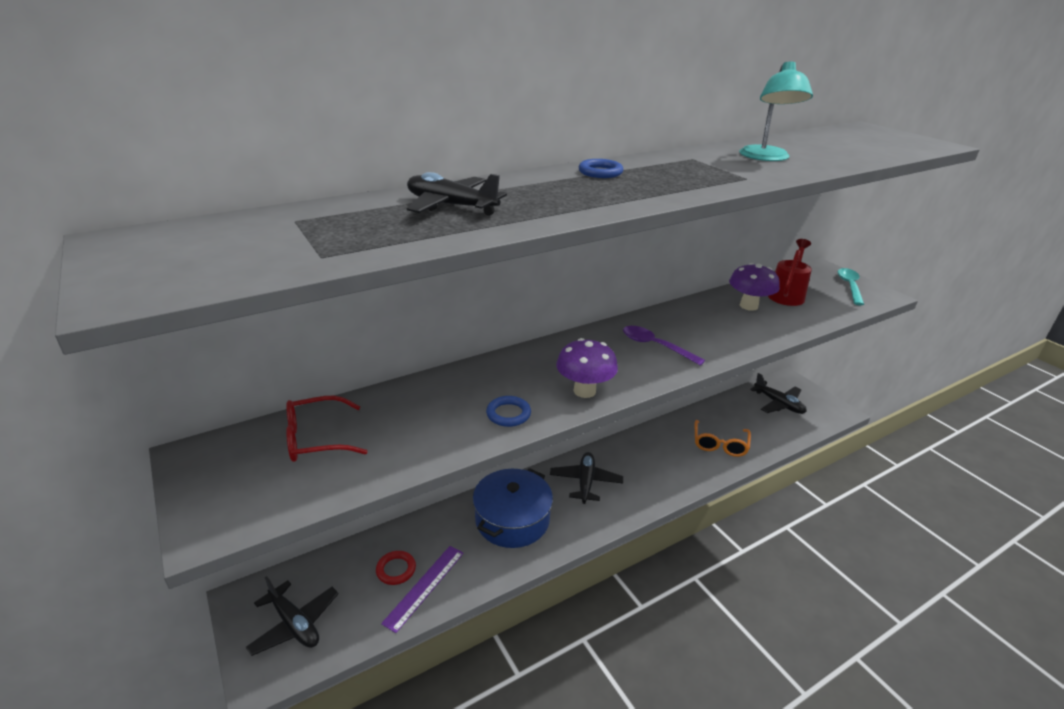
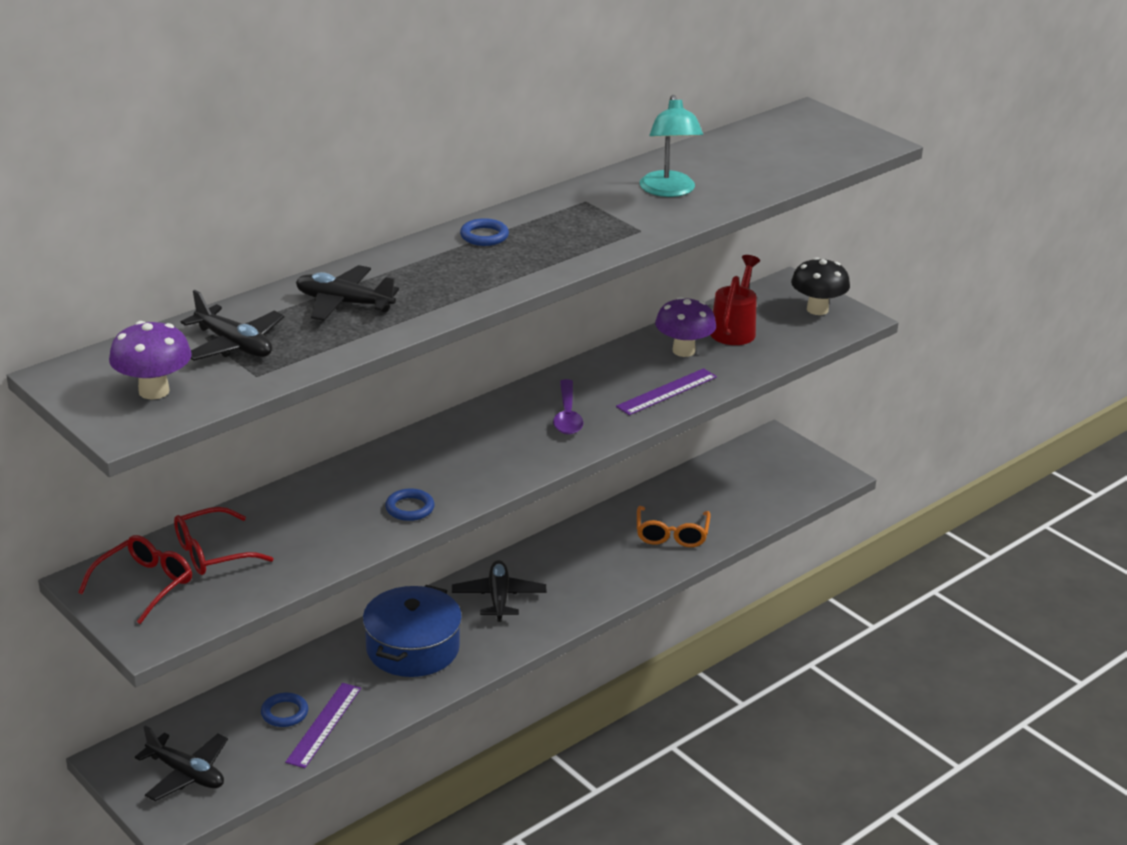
camera: 10 degrees left, 0 degrees up
red ring [376,551,416,585] -> blue ring [261,693,308,727]
purple mushroom [556,338,618,398] -> purple mushroom moved to [109,321,192,399]
purple spoon [623,326,705,366] -> purple spoon turned 120 degrees counterclockwise [553,379,584,435]
black plane [750,373,807,414] -> black plane moved to [181,290,285,361]
turquoise spoon [837,268,864,305] -> black mushroom [791,257,850,315]
none -> red glasses [78,535,192,624]
none -> purple ruler [616,368,717,415]

